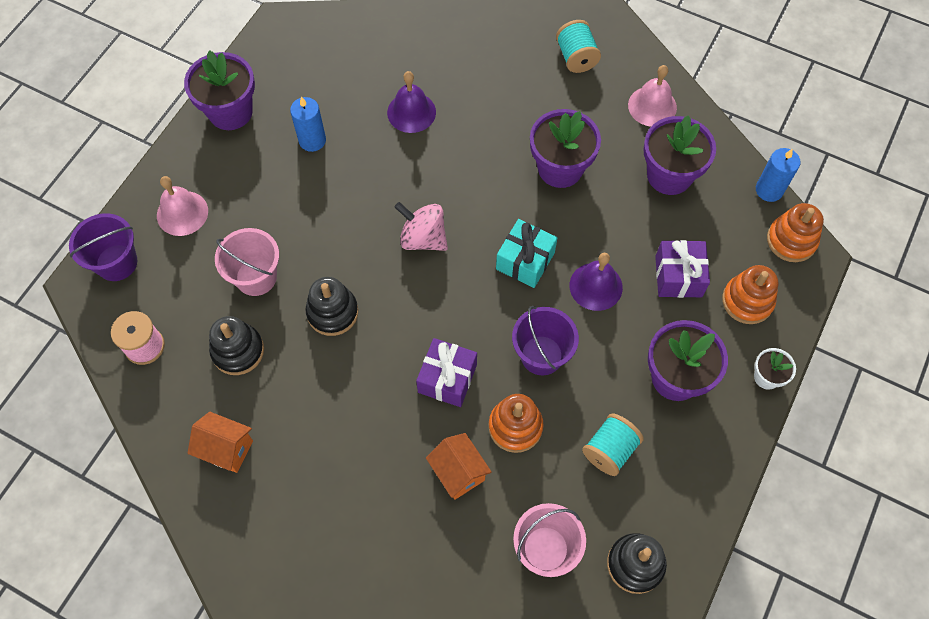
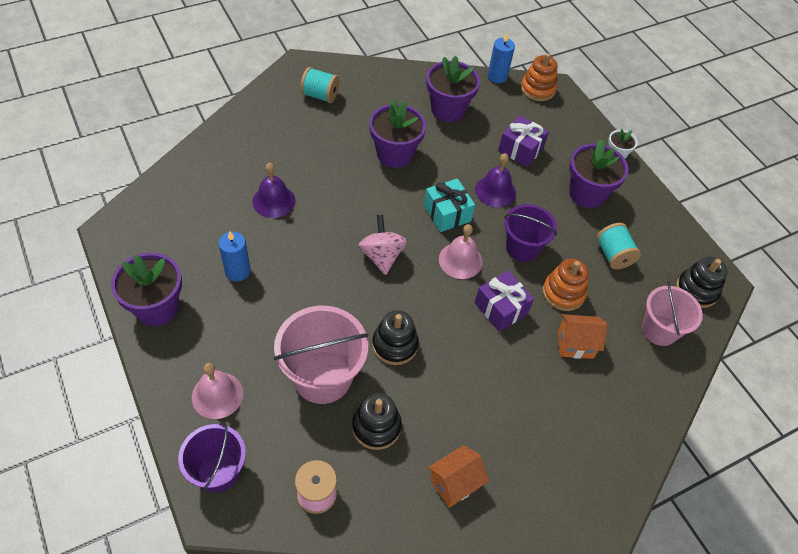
camera: 60 degrees left, 10 degrees down
pink bucket [215,228,279,296] -> pink bucket [274,306,369,404], size x1.51
pink spinning top [395,202,448,251] -> pink spinning top turned 105 degrees clockwise [358,215,407,275]
pink bell [628,65,677,127] -> pink bell moved to [439,224,483,279]
orange stacking toy [722,265,778,324] -> none

